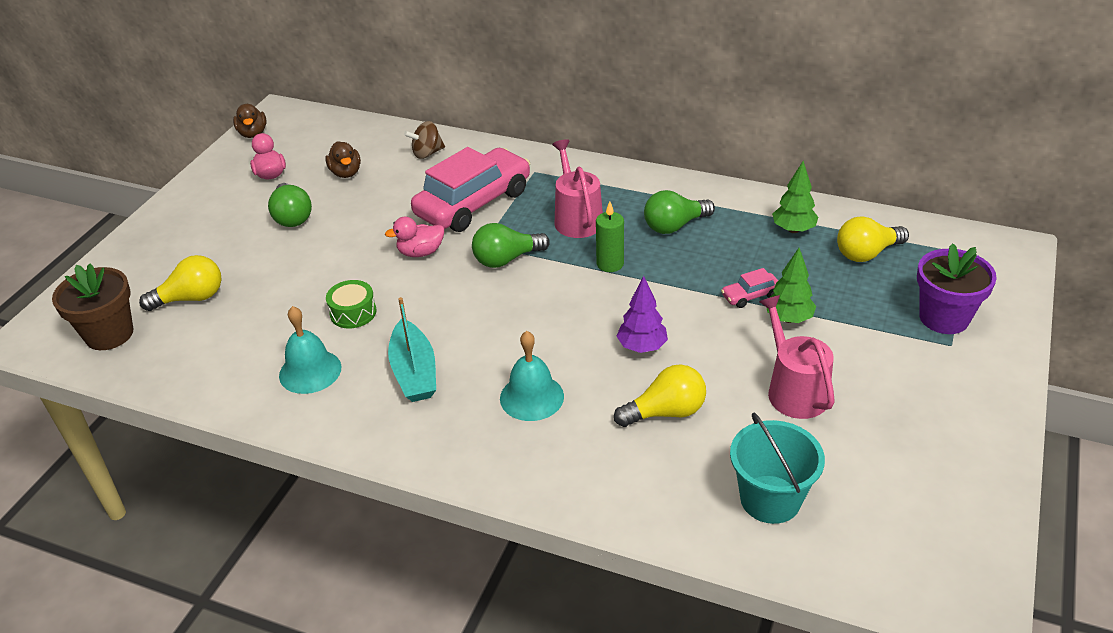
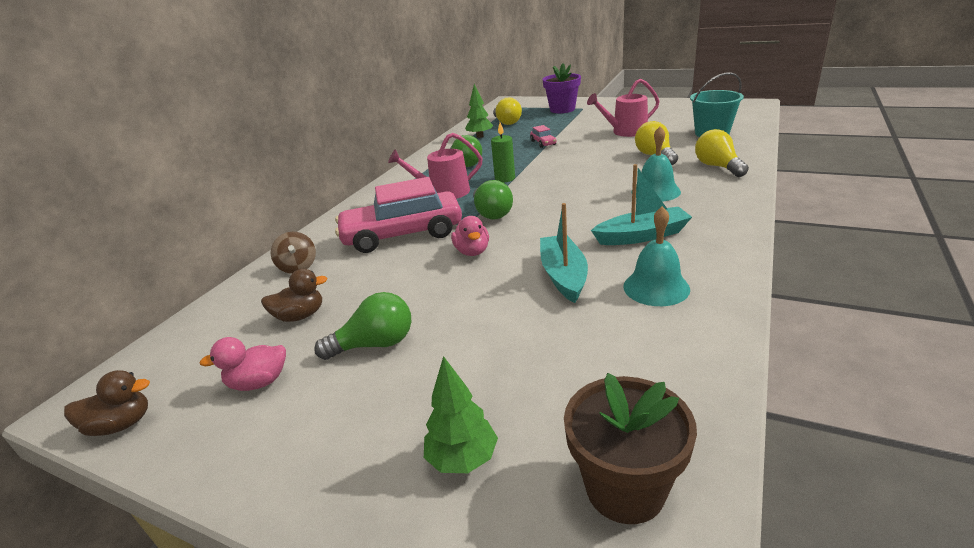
camera: 85 degrees left, 10 degrees down
yellow light bulb [139,255,221,311] -> yellow light bulb moved to [695,129,749,177]
green drum [326,280,376,328] -> turquoise boat [540,203,588,303]
pink car [411,147,530,232] -> pink car turned 60 degrees counterclockwise [335,177,462,253]
purple tree [617,276,668,353] -> none
green tree [767,248,816,323] -> green tree moved to [424,356,498,473]

